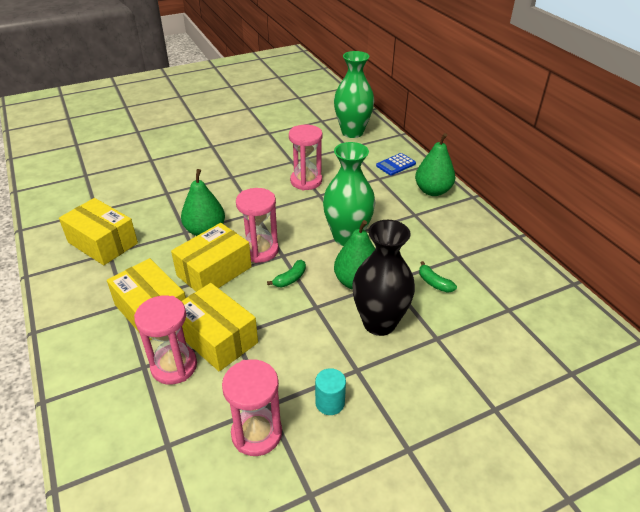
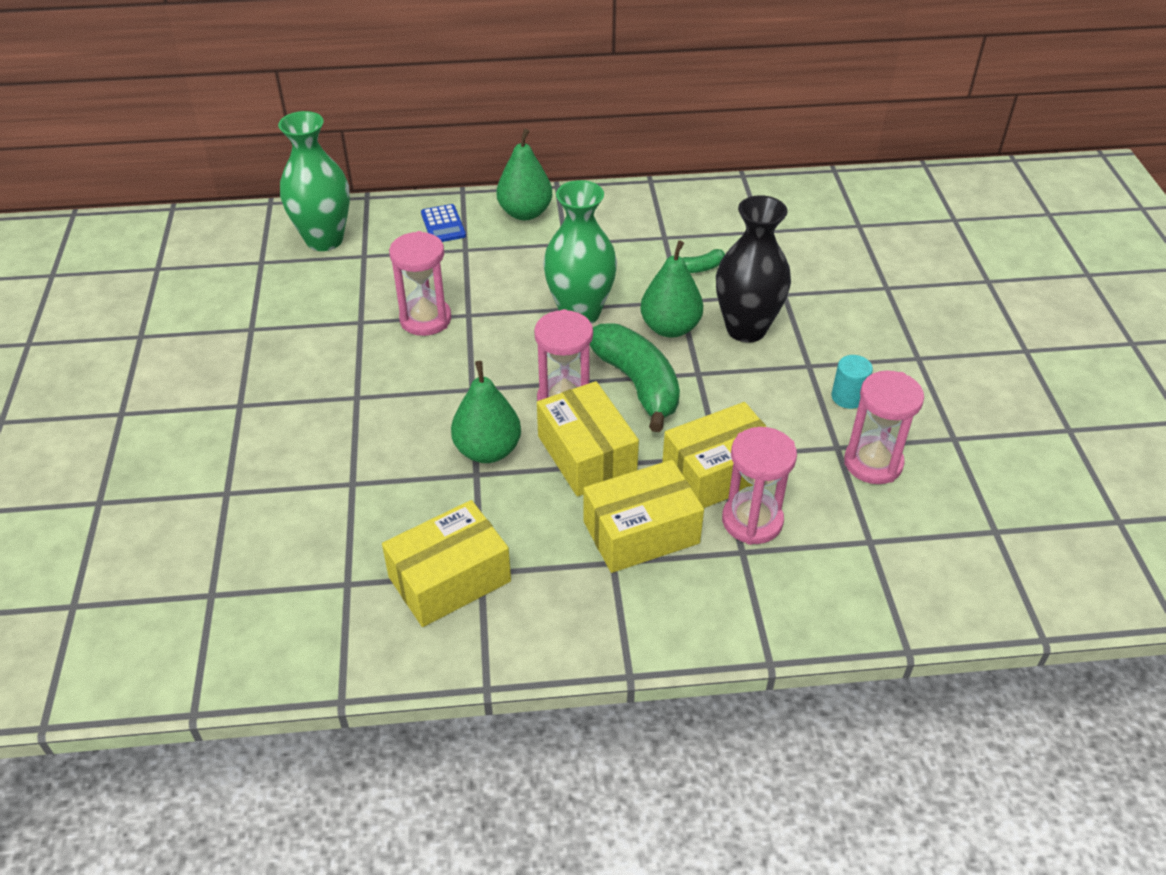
camera: 70 degrees left, 5 degrees up
green banana [267,260,306,287] -> green banana [590,323,680,432], size x2.28

